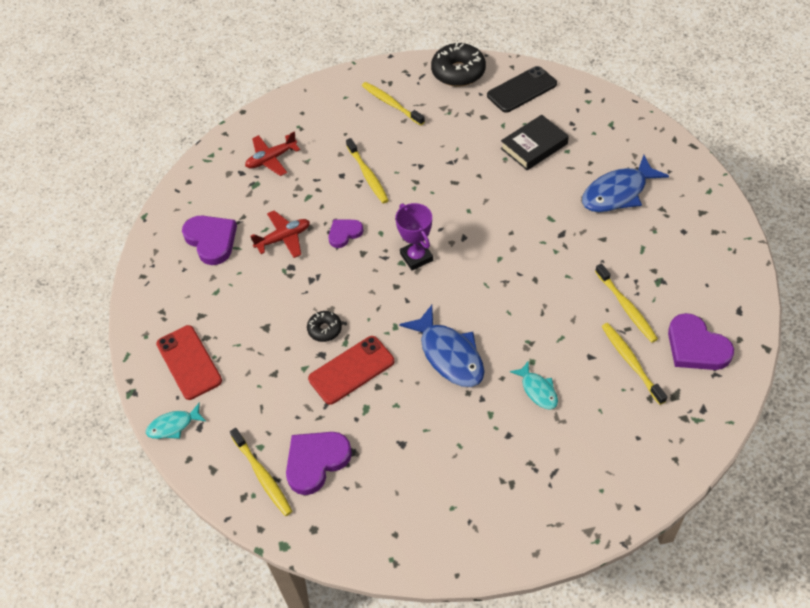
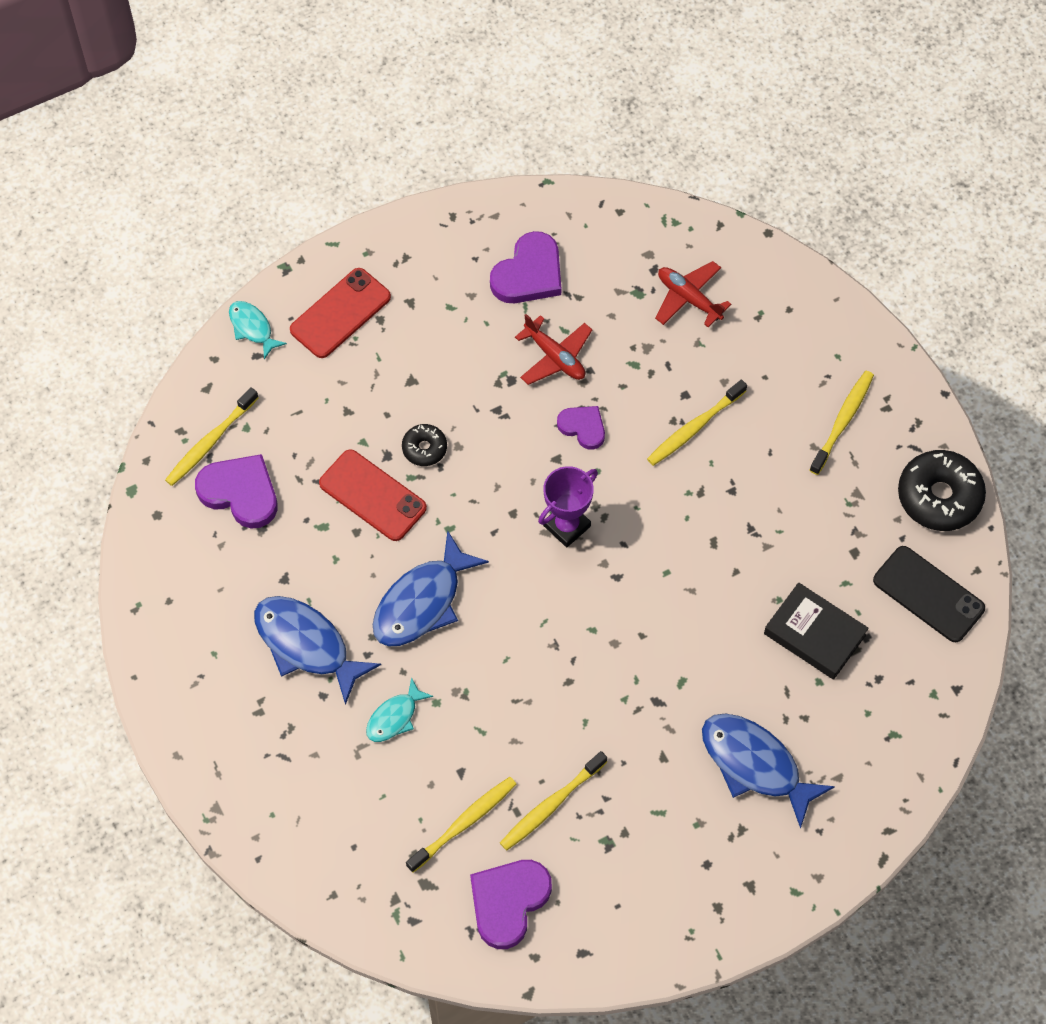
camera: 70 degrees right, 10 degrees up
none -> blue fish [254,596,381,705]

